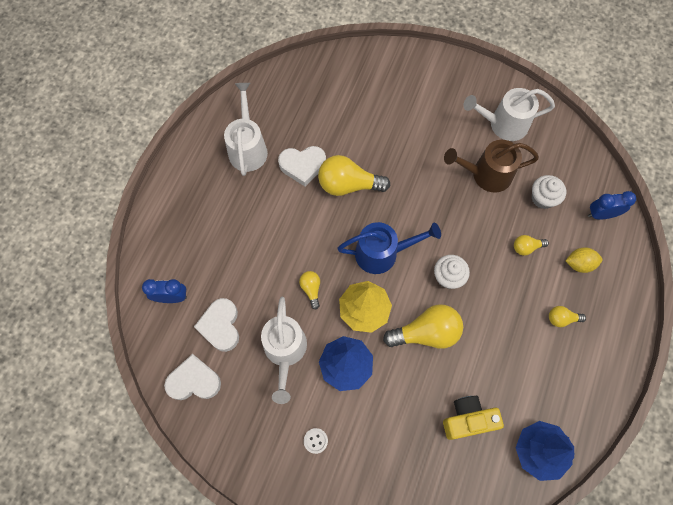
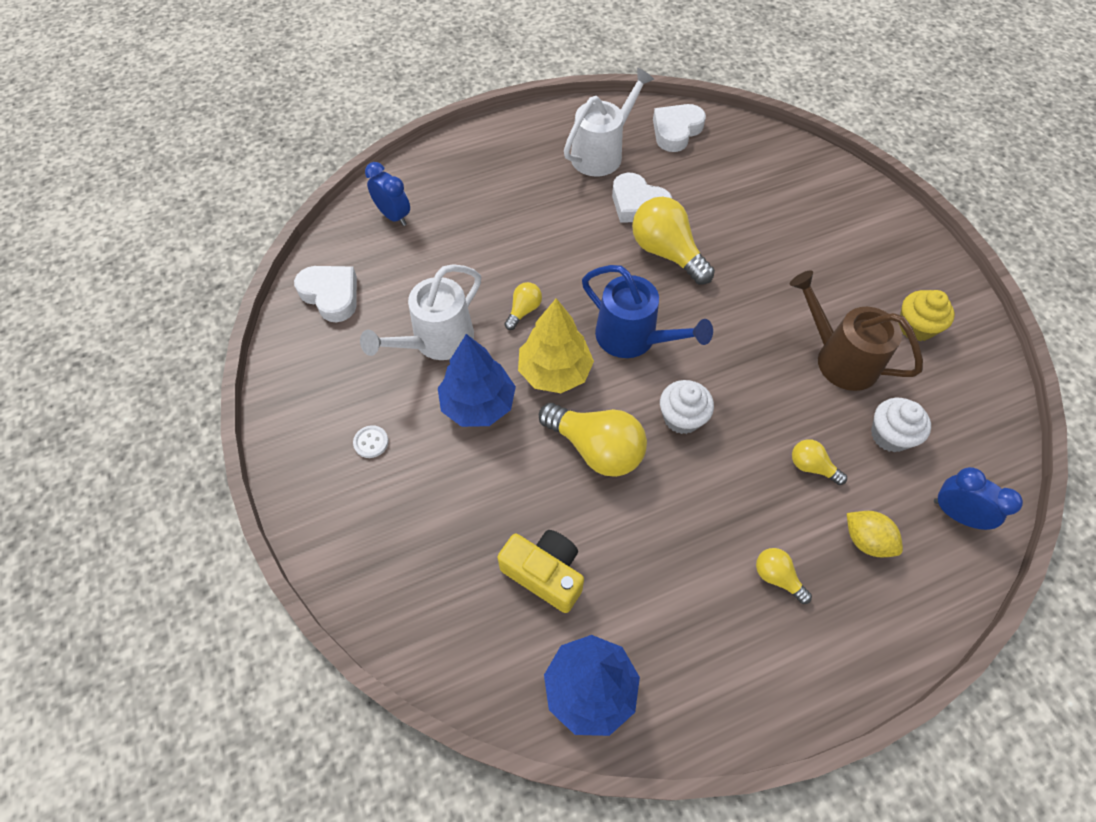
camera: 45 degrees right, 10 degrees down
white heart [194,298,239,352] -> white heart moved to [653,104,706,152]
white watering can [463,88,555,141] -> yellow cupcake [898,290,955,341]

